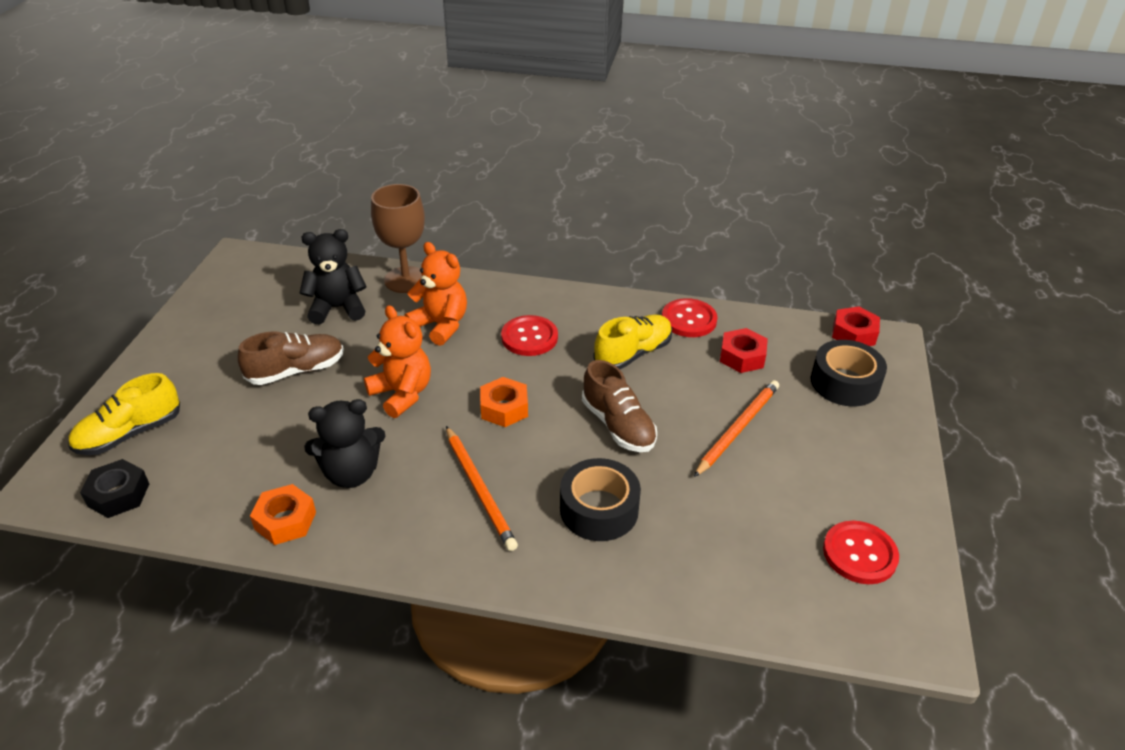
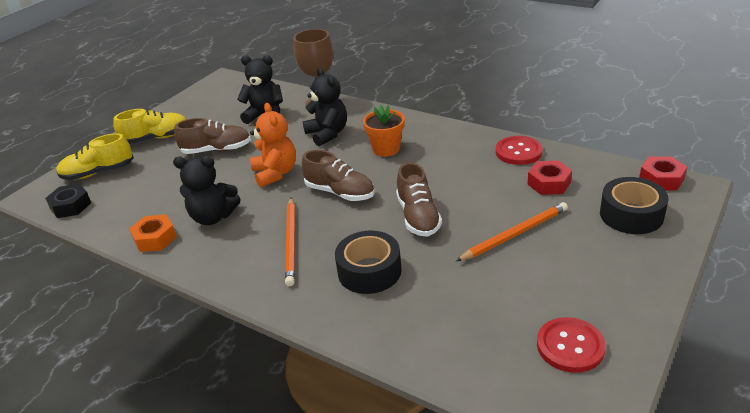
camera: 25 degrees right, 5 degrees down
orange teddy bear [404,242,467,346] -> black teddy bear [303,67,347,147]
orange nut [480,377,528,427] -> brown shoe [302,150,375,201]
red button [501,315,558,356] -> orange flower pot [363,105,405,157]
yellow shoe [593,315,672,369] -> yellow shoe moved to [113,109,186,144]

